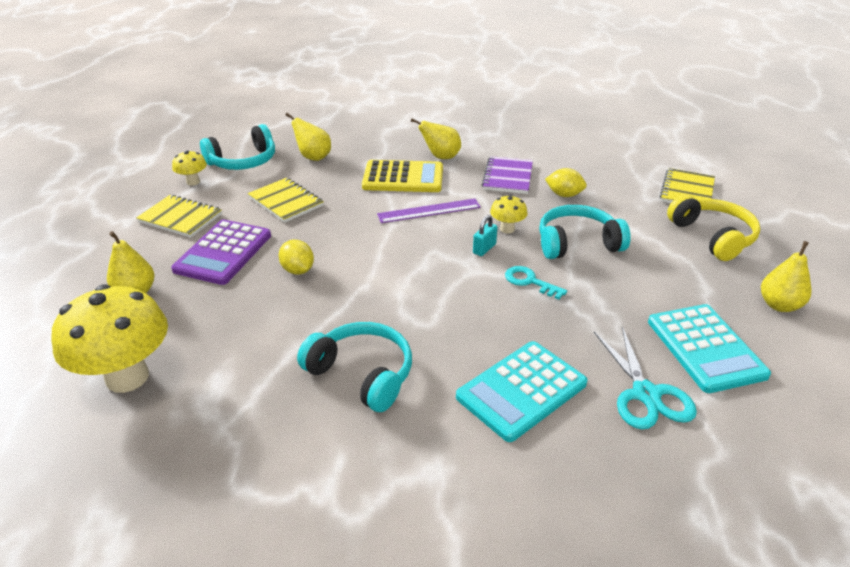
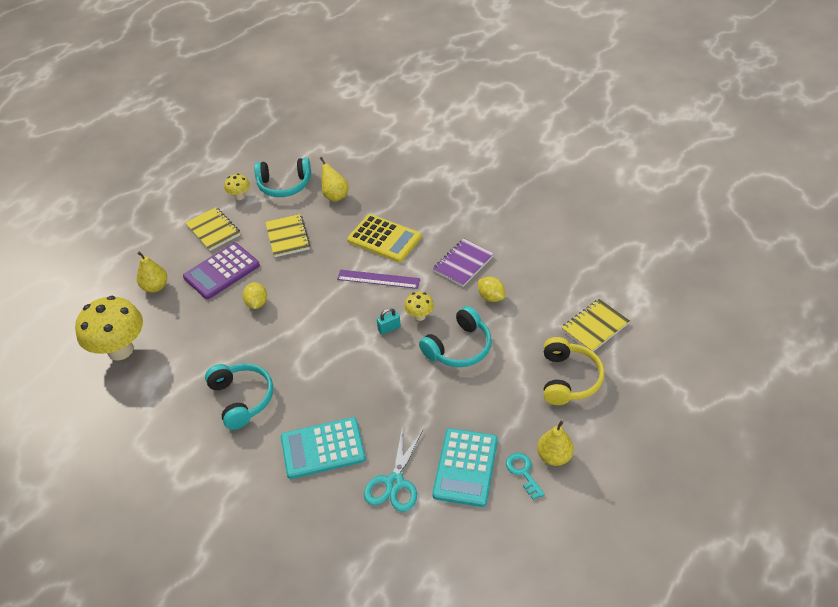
camera: 30 degrees right, 10 degrees up
yellow pear [411,118,461,159] -> none
turquoise key [505,266,567,300] -> turquoise key moved to [506,453,545,500]
turquoise headphones [539,205,631,259] -> turquoise headphones turned 120 degrees clockwise [419,306,492,367]

